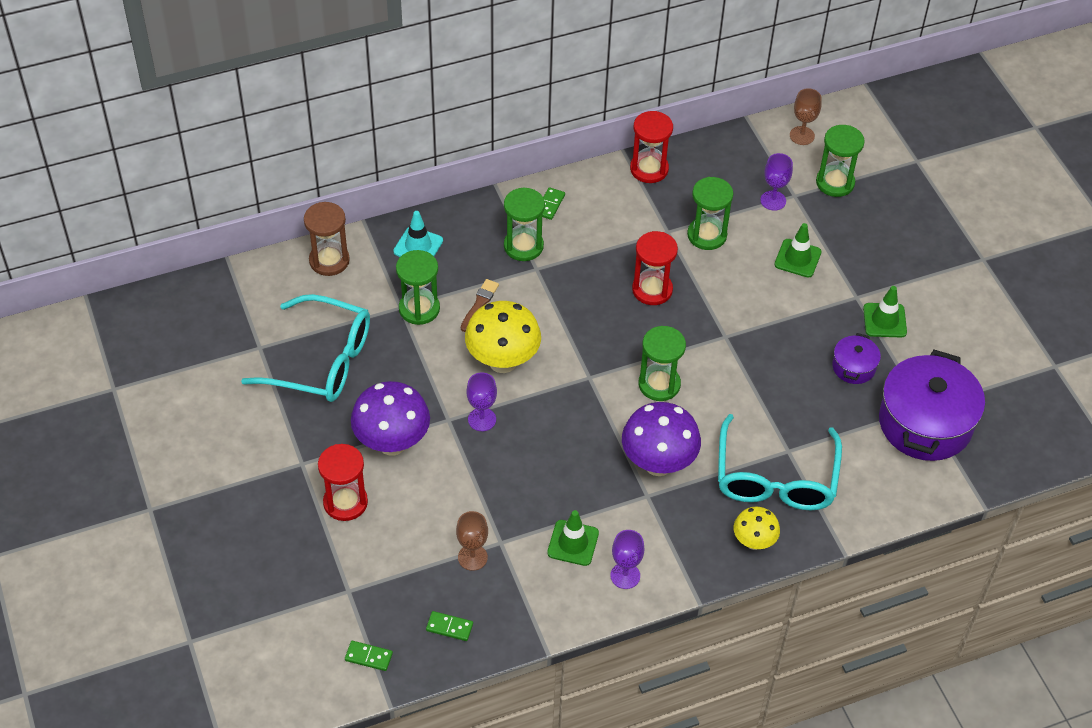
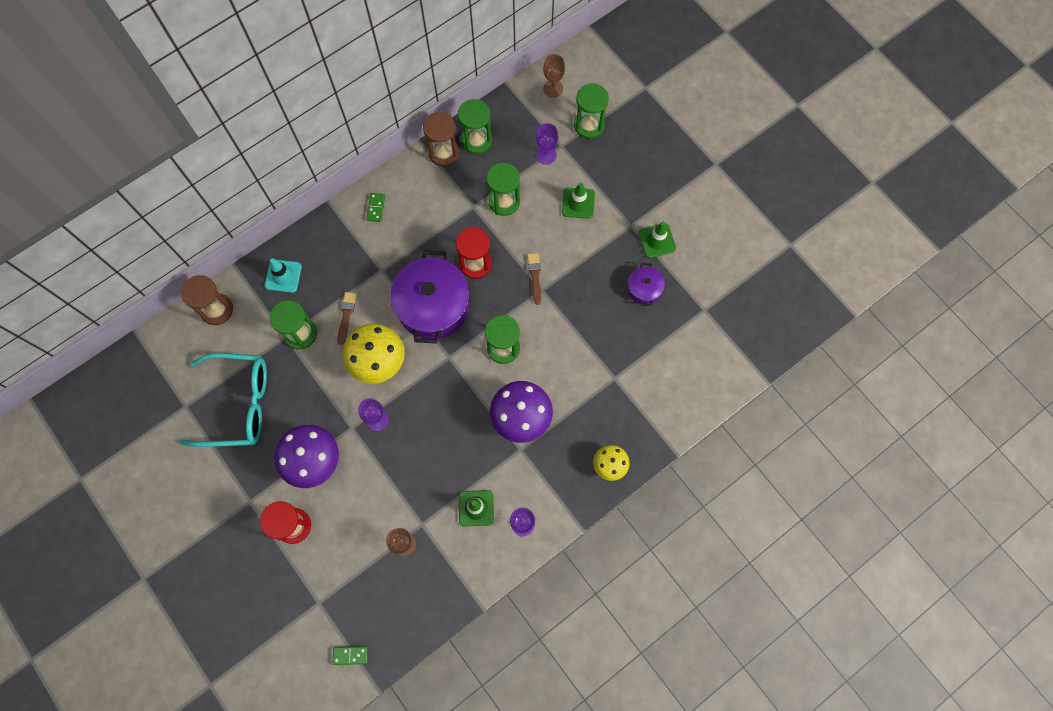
camera: 15 degrees left, 20 degrees up
green domino [426,611,473,641] -> none
green hourglass [504,187,545,261] -> green hourglass moved to [458,99,492,154]
red hourglass [630,111,673,183] -> brown hourglass [423,112,459,166]
turquoise glasses [718,414,842,510] -> none
purple pot [879,350,985,461] -> purple pot moved to [390,250,470,344]
none -> brown brush [527,253,541,305]

